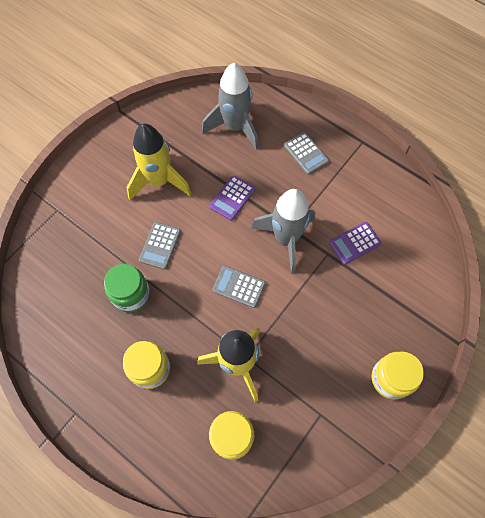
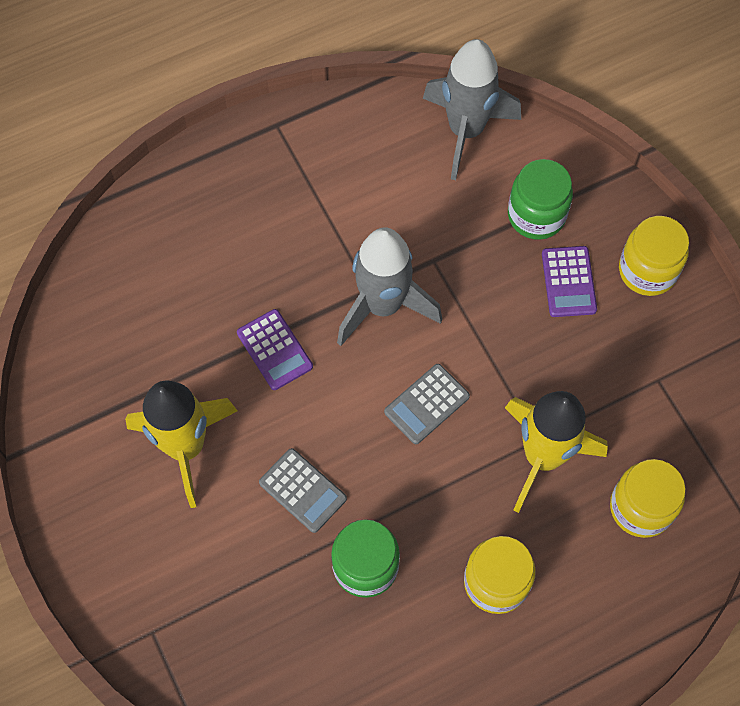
camera: 65 degrees left, 0 degrees up
grey rocket [202,63,259,150] -> grey rocket moved to [423,39,521,180]
grey calculator [284,132,329,175] -> none
purple calculator [329,222,382,265] -> purple calculator moved to [542,246,597,317]
none -> green jar [508,159,573,240]

